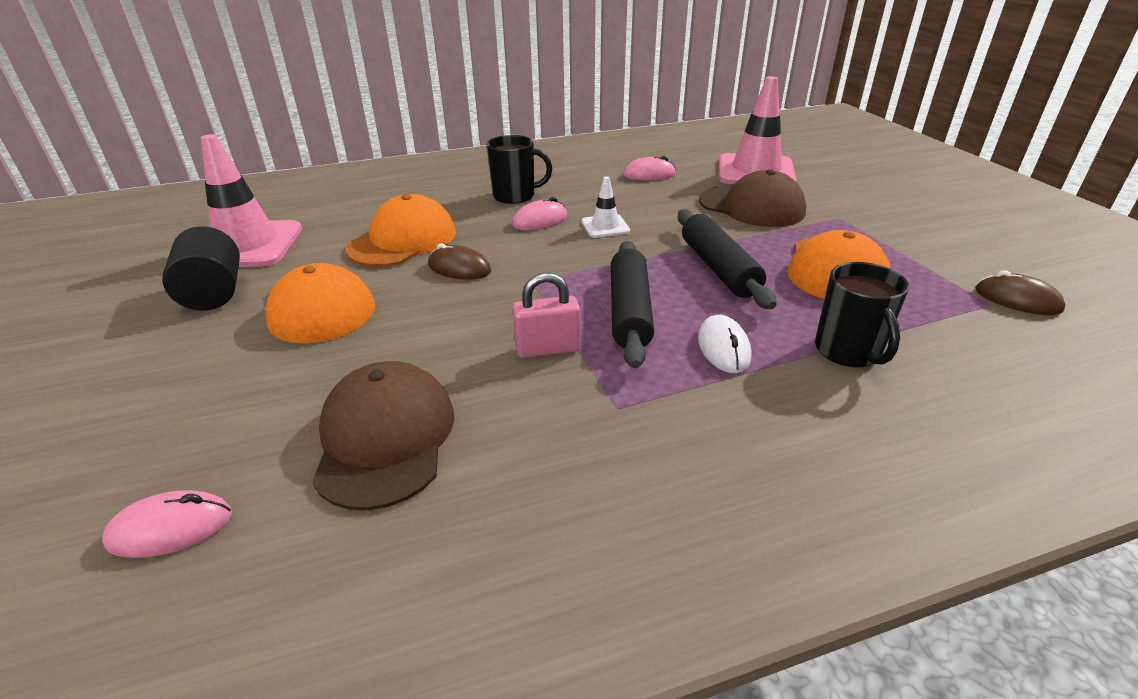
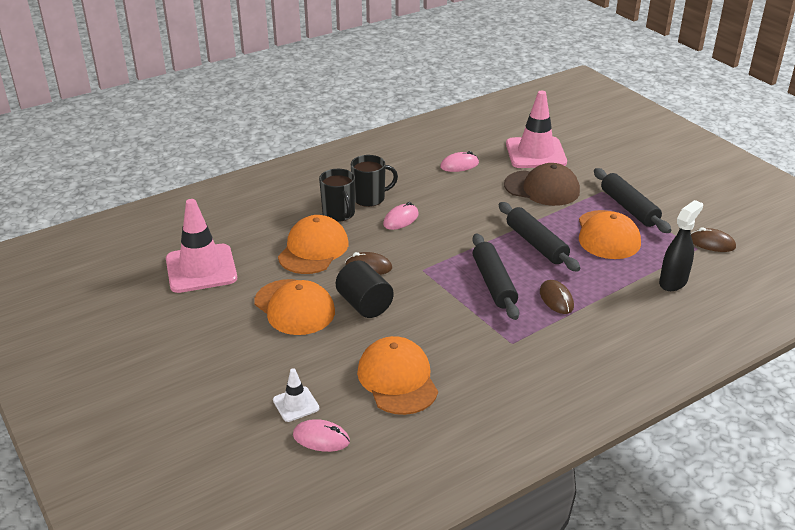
camera: 15 degrees left, 0 degrees up
pink mouse [102,490,232,558] -> pink mouse turned 45 degrees clockwise [293,419,350,452]
black cylinder [162,226,240,310] -> black cylinder moved to [336,260,394,318]
brown cap [312,361,454,510] -> orange cap [357,336,438,415]
pink padlock [512,272,580,358] -> none
white traffic cone [582,176,630,238] -> white traffic cone moved to [273,368,319,422]
white mouse [698,315,752,373] -> brown mouse [540,280,574,314]
black mug [815,262,909,368] -> black mug moved to [319,169,355,222]
none -> black rolling pin [594,168,672,233]
none -> black spray bottle [659,200,703,291]

